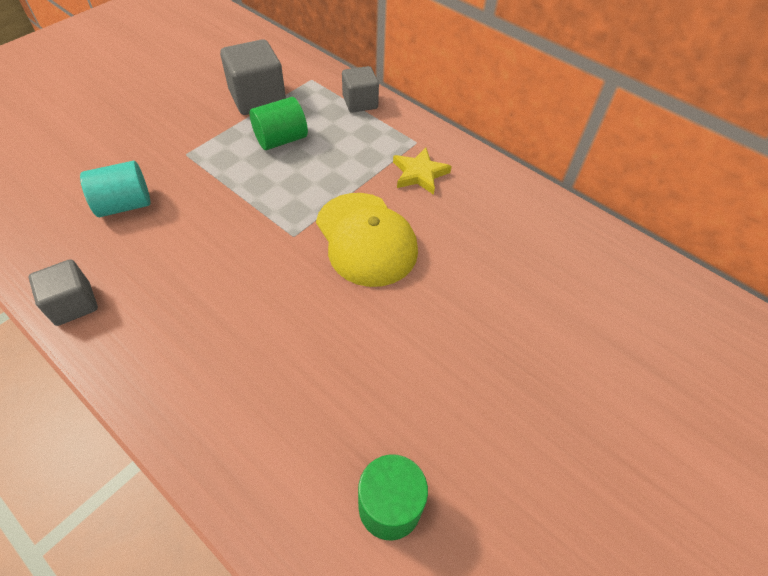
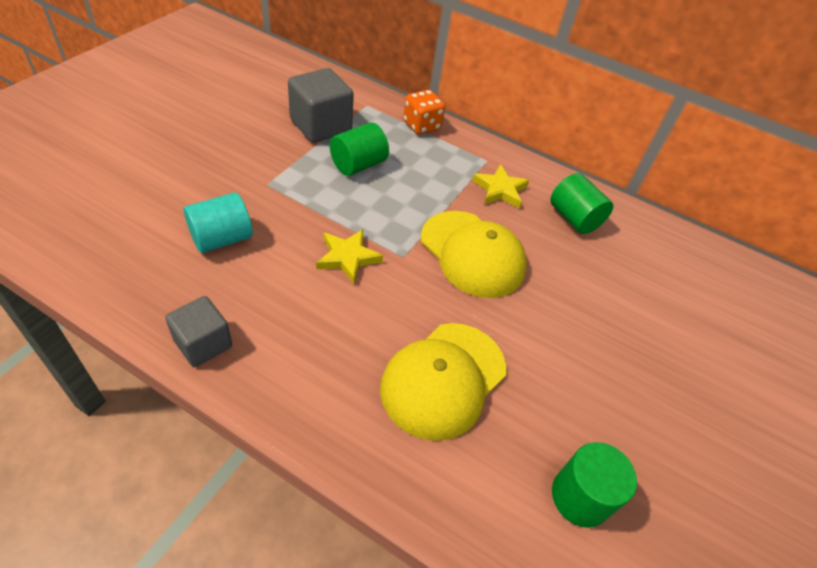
camera: 15 degrees left, 5 degrees down
grey cube [342,66,379,113] -> orange dice [403,90,445,135]
none -> yellow star [316,229,383,284]
none -> yellow cap [380,323,506,441]
none -> green cylinder [550,173,613,234]

